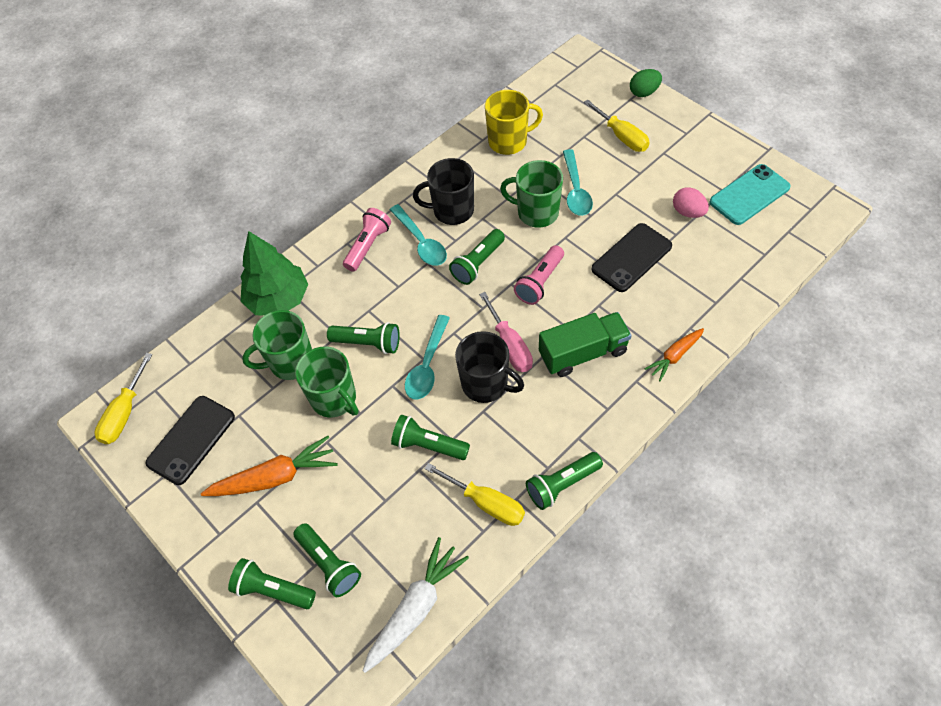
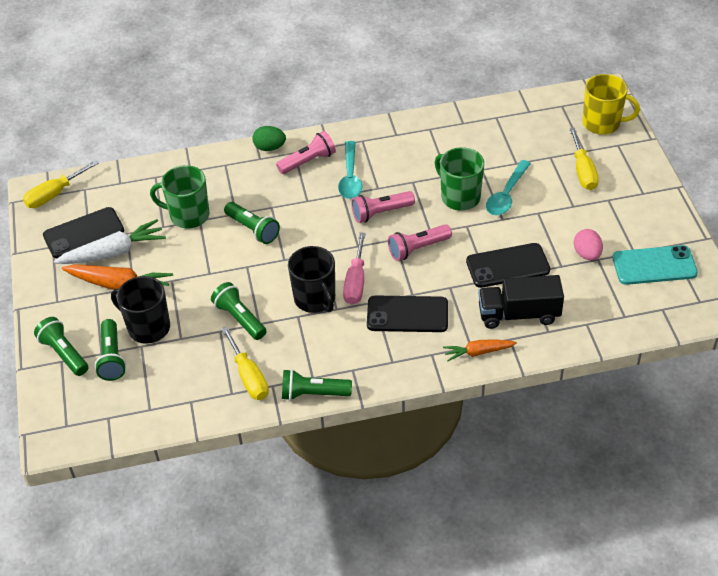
camera: 30 degrees right, 10 degrees down
green tree [240,231,308,316] -> none
green mug [295,347,359,418] -> none
white carrot [363,537,469,673] -> white carrot moved to [54,219,166,264]
turquoise spoon [405,315,450,399] -> none
black mug [413,158,474,225] -> black mug moved to [111,276,170,344]
green flashlight [449,229,505,285] -> pink flashlight [351,191,415,223]
yellow mug [485,90,543,155] -> yellow mug moved to [583,74,640,135]
green truck [539,312,632,377] -> black phone [367,295,448,332]
green egg [630,69,662,97] -> green egg moved to [252,126,286,151]
none -> black truck [478,275,564,329]

